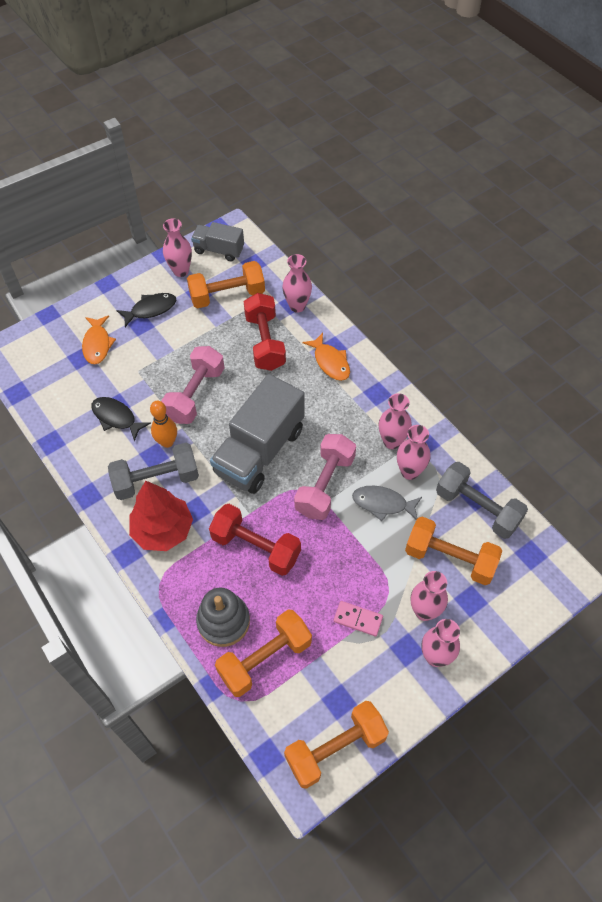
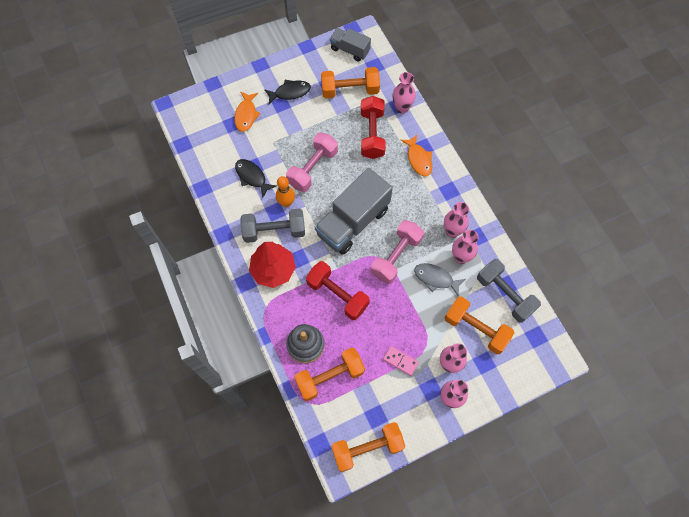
camera: 10 degrees right, 10 degrees up
pink vase [163,218,192,277] -> none

